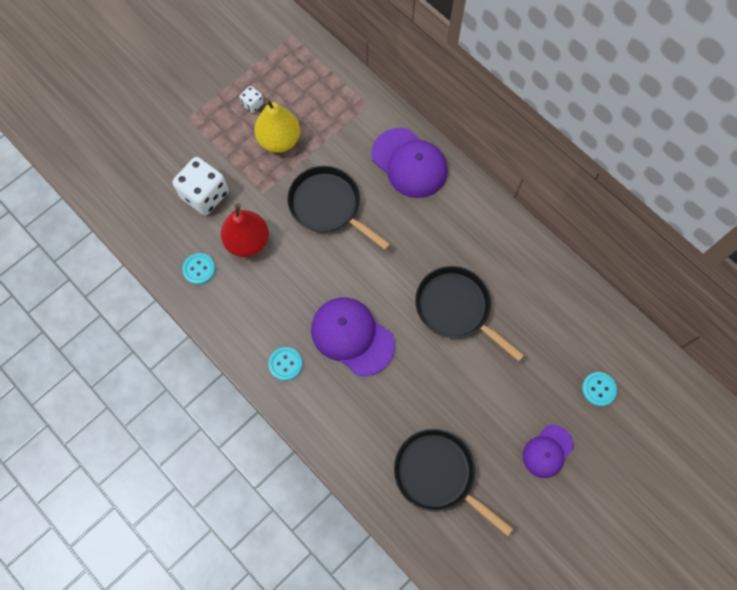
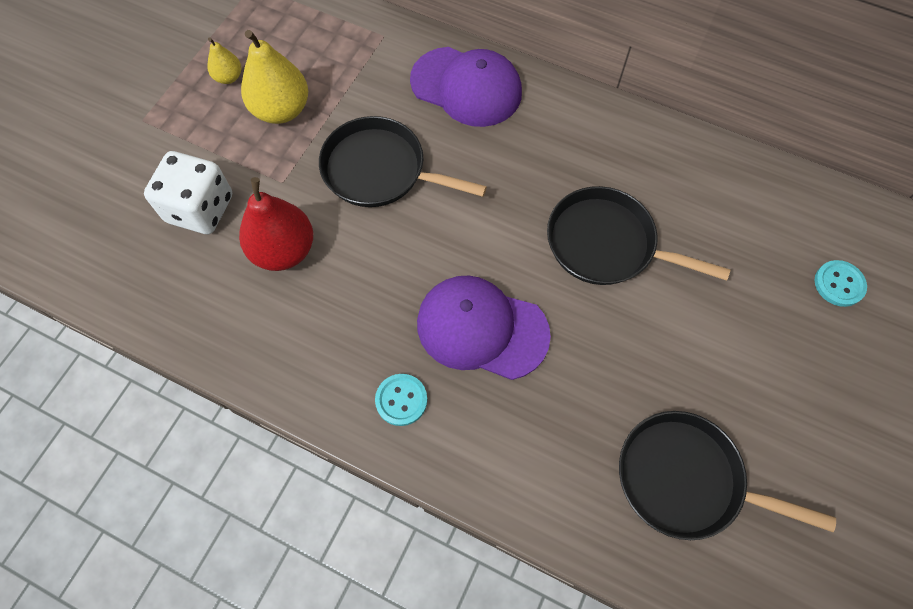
camera: 20 degrees left, 5 degrees down
turquoise button [182,253,215,285] -> none
white dice [239,86,264,113] -> yellow pear [207,37,242,84]
purple cap [523,425,574,478] -> none

